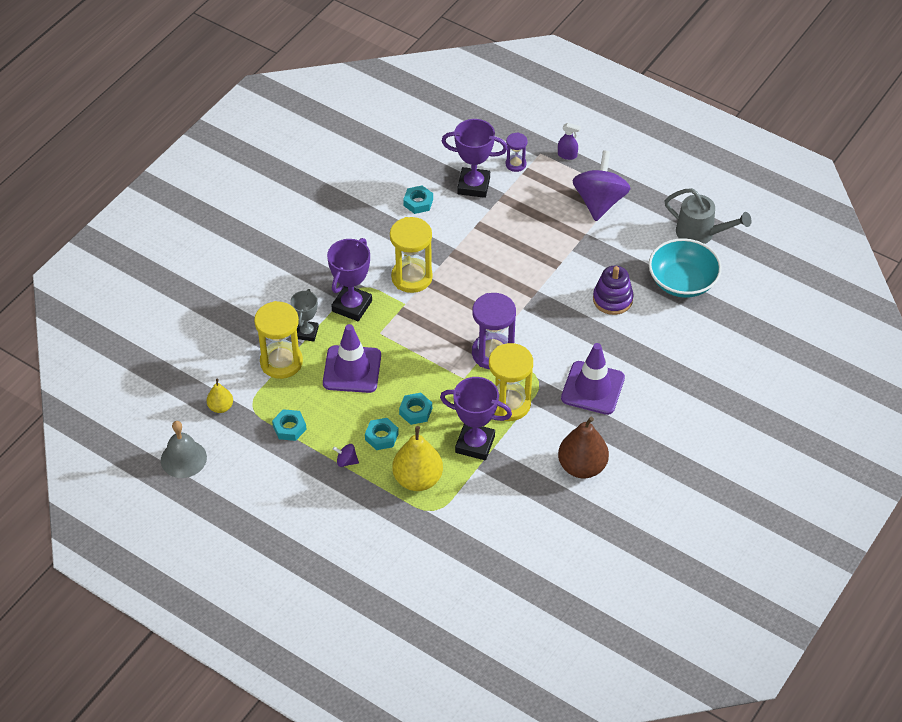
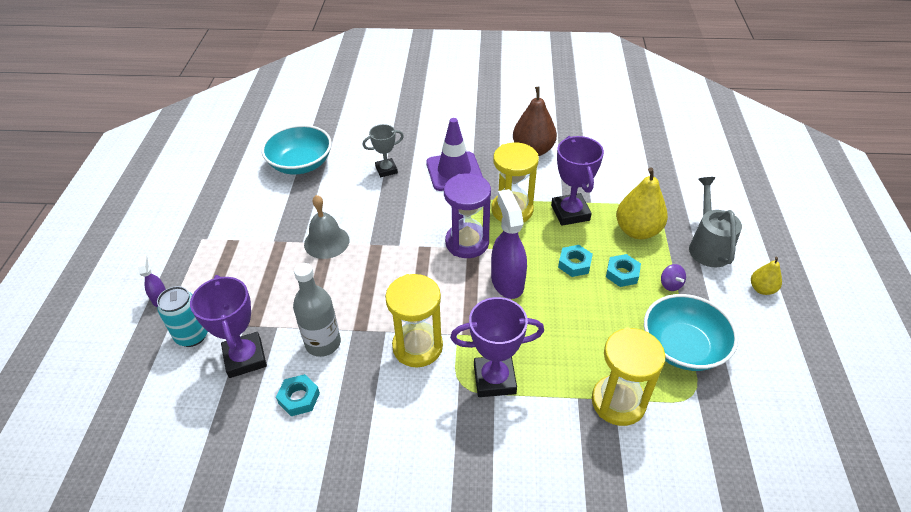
camera: 120 degrees left, 5 degrees down
grey bell [161,421,207,478] -> grey bell moved to [304,195,349,259]
yellow pear [207,379,233,413] -> yellow pear moved to [751,257,782,295]
turquoise nut [272,409,307,441] -> turquoise bowl [644,294,738,371]
grey trophy [290,289,319,342] -> grey trophy moved to [363,124,404,177]
purple traffic cone [323,324,381,393] -> none
purple hourglass [506,133,528,172] -> turquoise can [157,286,208,347]
purple spinning top [572,150,631,221] -> none
purple stacking toy [593,266,634,315] -> none
grey watering can [665,188,751,244] -> grey watering can moved to [689,177,742,267]
none -> grey bottle [293,263,341,357]
none -> purple spray bottle [491,189,527,299]

